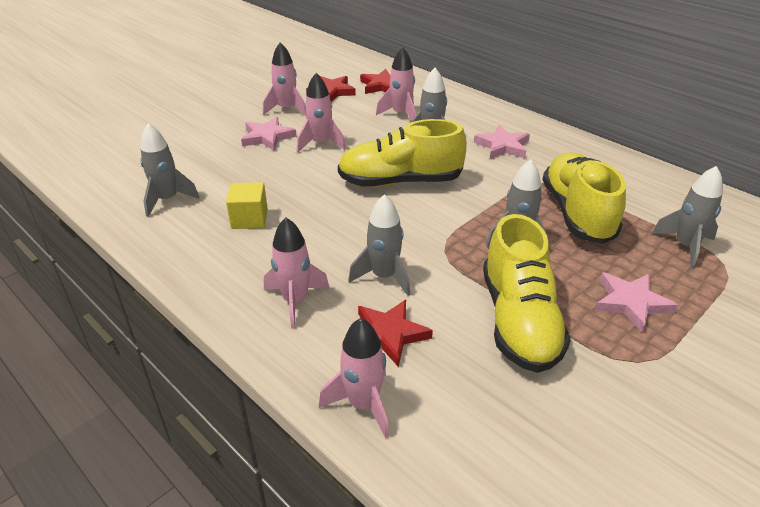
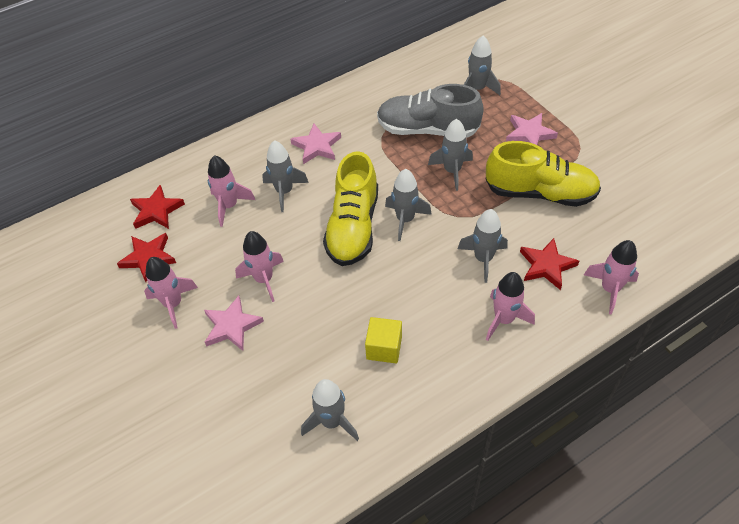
camera: 75 degrees left, 15 degrees up
yellow shoe [542,152,626,244] -> grey shoe [377,84,484,138]
none -> grey rocket [385,169,432,241]

